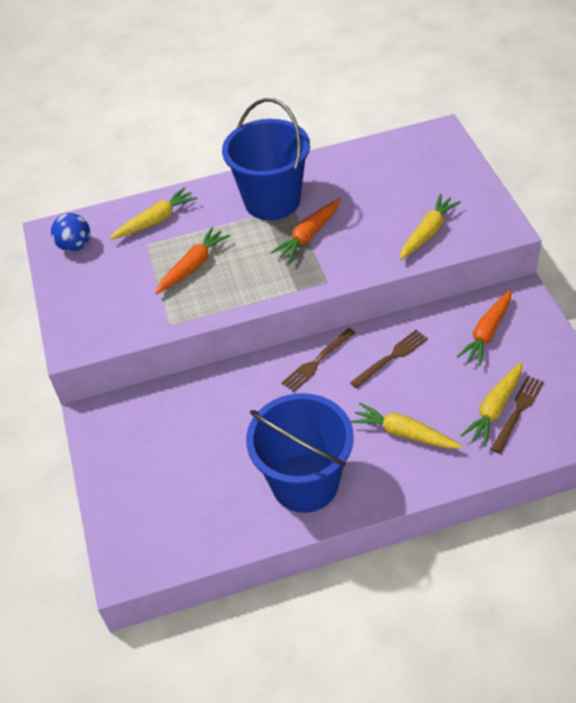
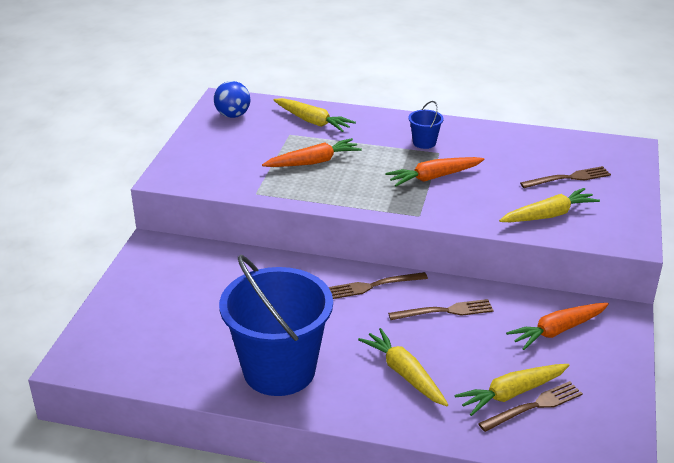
camera: 25 degrees right, 15 degrees down
yellow carrot [110,187,198,240] -> yellow carrot turned 45 degrees clockwise [274,98,356,132]
blue bucket [222,98,310,220] -> blue bucket [408,101,444,149], size x0.40
none -> brown fork [520,166,611,188]

